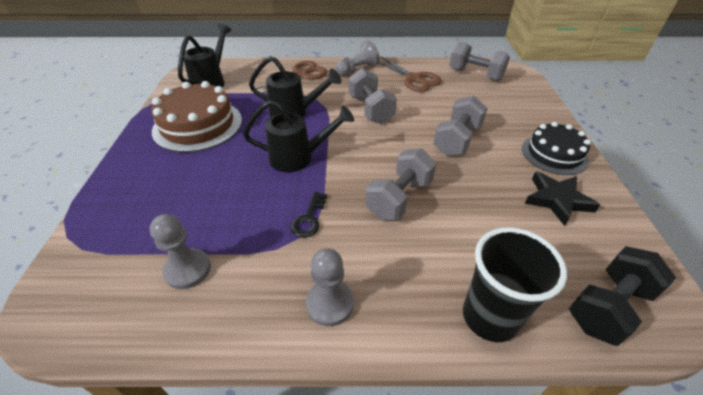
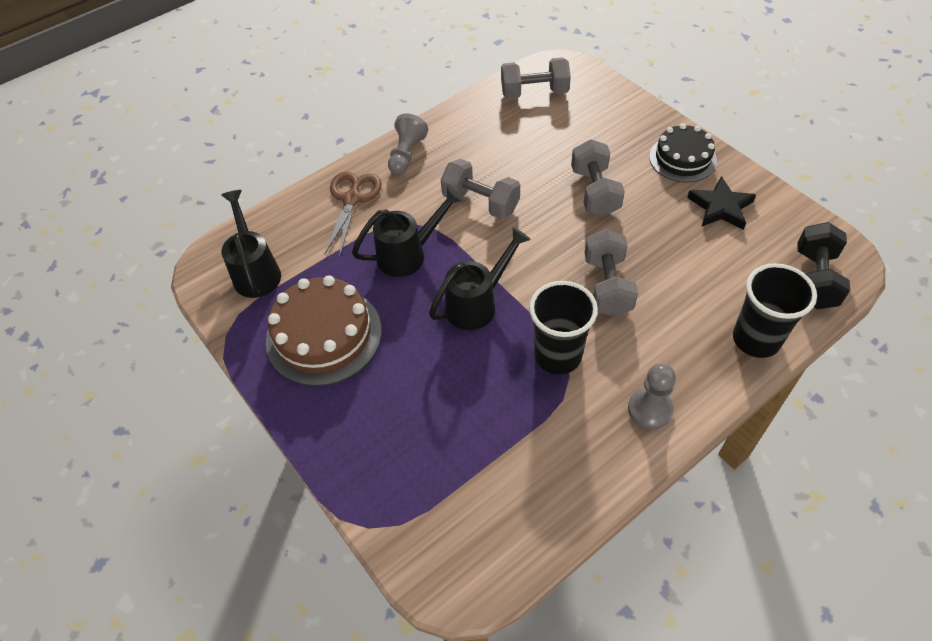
camera: 35 degrees left, 10 degrees up
grey pawn [149,214,211,289] -> none
black key [290,192,327,238] -> black cup [529,281,598,375]
brown scissors [379,56,442,92] -> none

